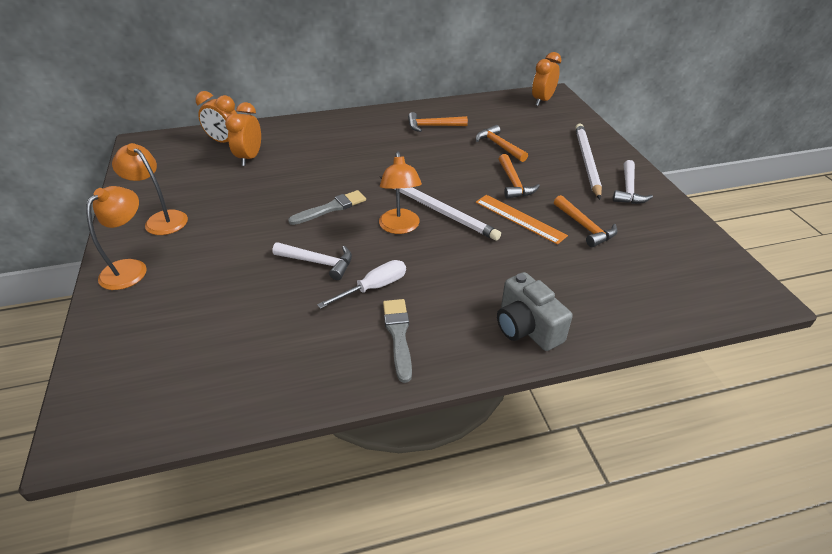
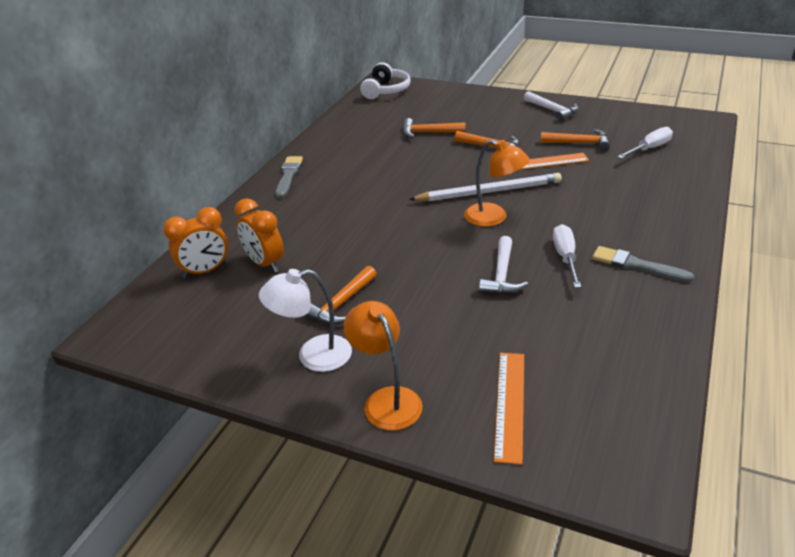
camera: 50 degrees left, 5 degrees down
orange lamp [112,143,188,235] -> white lamp [259,269,352,372]
white hammer [272,242,352,280] -> white hammer turned 135 degrees clockwise [479,236,528,294]
grey brush [288,190,366,225] -> grey brush moved to [275,156,303,198]
orange hammer [408,112,468,132] -> orange hammer moved to [304,266,377,325]
grey camera [497,272,573,351] -> none
orange clock [532,52,561,106] -> white headphones [360,62,411,99]
white pencil [575,124,602,199] -> none
none -> orange ruler [494,353,524,465]
none -> white screwdriver [617,127,673,159]

